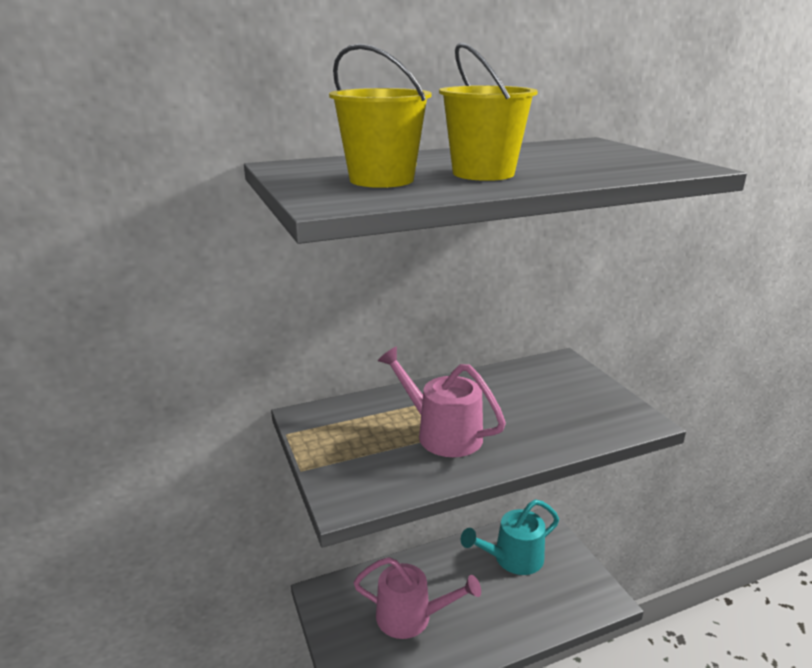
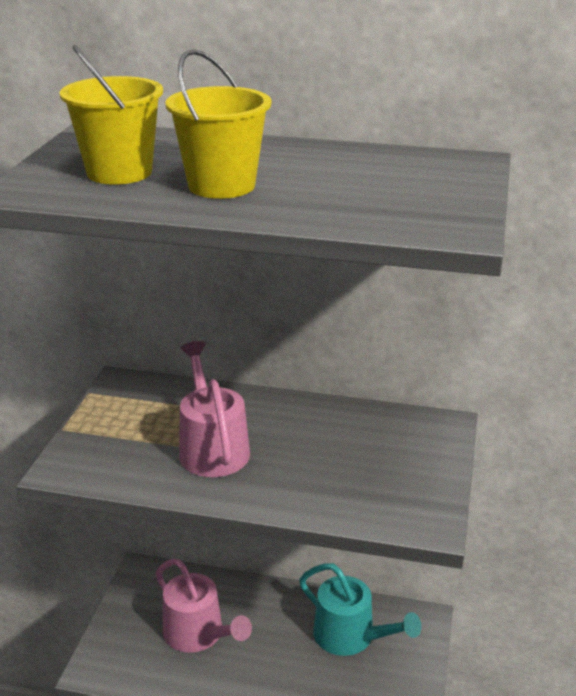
camera: 35 degrees right, 5 degrees up
turquoise watering can [461,499,559,575] -> turquoise watering can turned 150 degrees counterclockwise [299,563,421,656]

